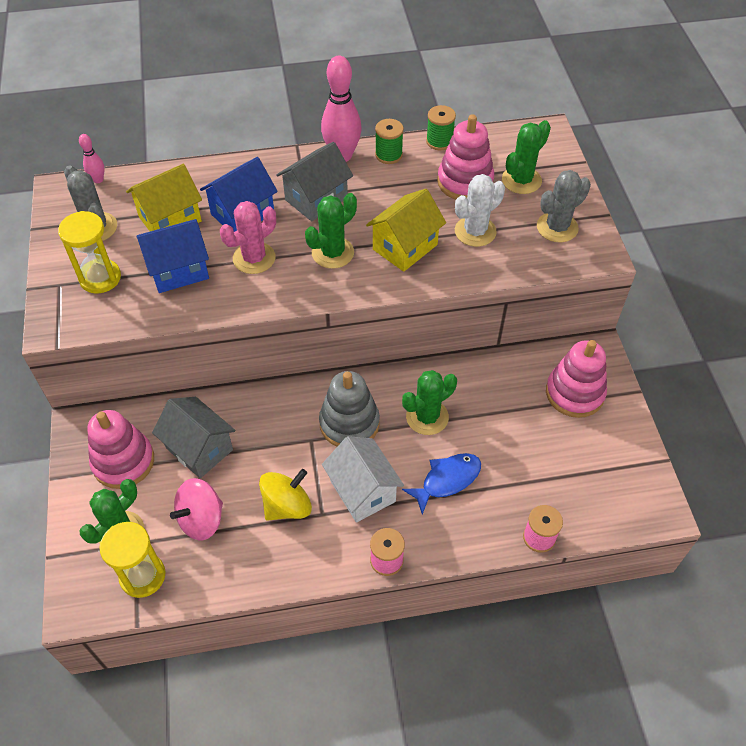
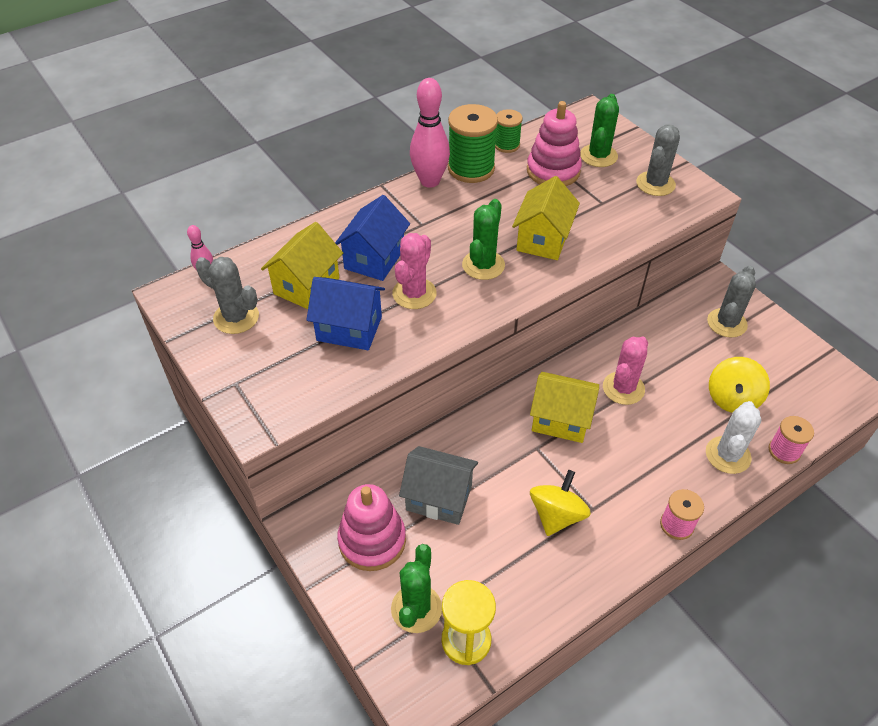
camera: 25 degrees left, 5 degrees down
yellow hourglass [58,211,121,294] -> none
blue house [137,219,209,293] -> blue house turned 60 degrees clockwise [307,277,385,350]
pink spinning top [170,478,223,540] -> none
grey house [276,142,353,221] -> none
grey stacking toy [319,371,380,446] -> yellow house [530,372,599,443]
white house [322,436,404,523] -> none
green spool [375,119,404,164] -> green spool [448,104,498,183], size x1.74
green cactus [402,370,457,435] -> pink cactus [603,337,648,405]
blue fish [402,453,481,514] -> none
white cactus [455,174,505,247] -> white cactus moved to [706,401,761,474]
pink stacking toy [546,340,607,418] -> grey cactus [707,266,756,338]
none -> yellow spinning top [709,357,770,413]

